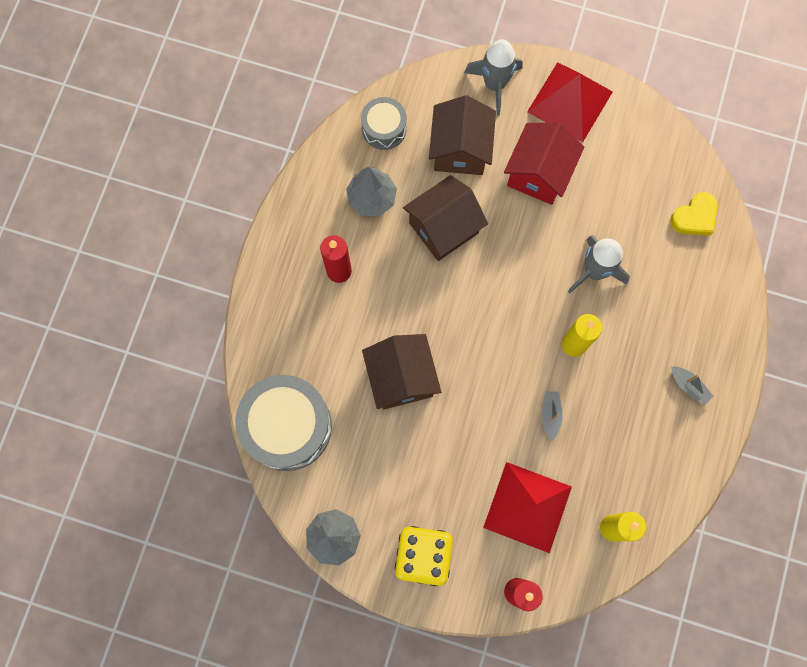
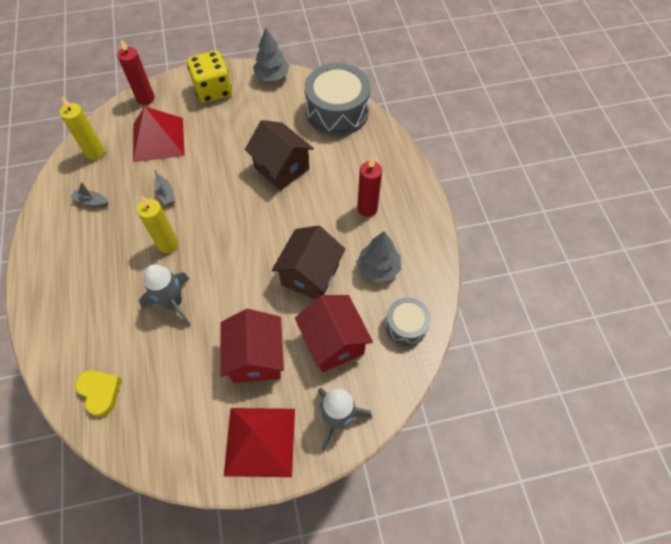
camera: 150 degrees right, 15 degrees down
brown house [429,95,496,175] -> red house [295,295,373,372]
yellow heart [670,192,718,236] -> yellow heart turned 120 degrees clockwise [75,370,122,417]
grey boat [671,366,713,406] -> grey boat moved to [70,181,108,207]

